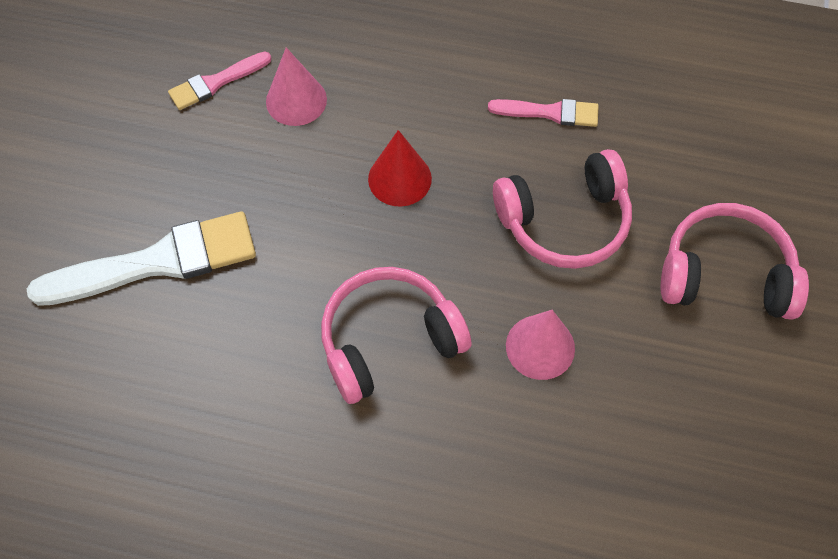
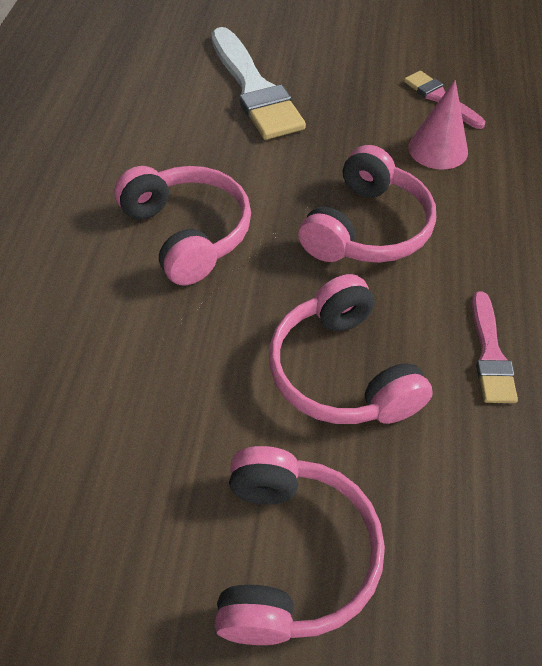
camera: 85 degrees right, 10 degrees down
red cone [368,130,432,207] -> pink headphones [298,145,436,263]
pink cone [506,310,575,380] -> none

